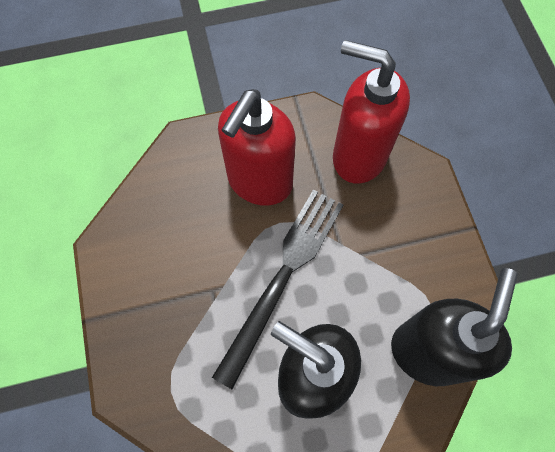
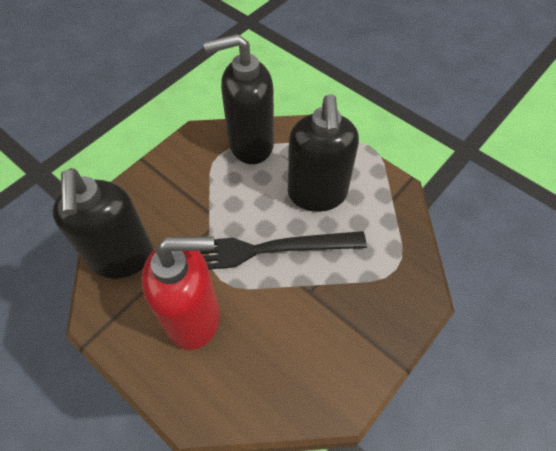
camera: 125 degrees left, 10 degrees down
red soap dispenser [333,40,410,184] -> black soap dispenser [52,168,153,279]

